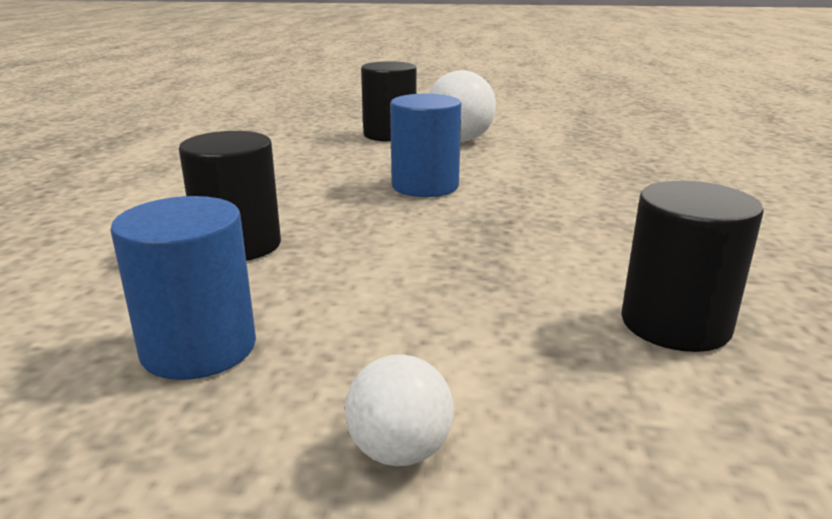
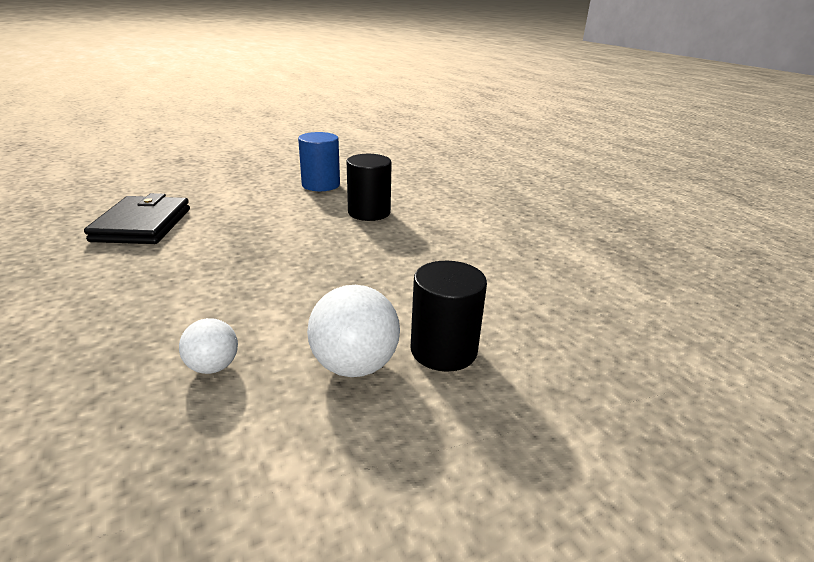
camera: 145 degrees right, 5 degrees up
white ball [345,354,454,466] -> white ball moved to [179,318,238,374]
blue cylinder [390,94,461,197] -> none
black cylinder [621,181,764,352] -> black wallet [84,193,190,244]

